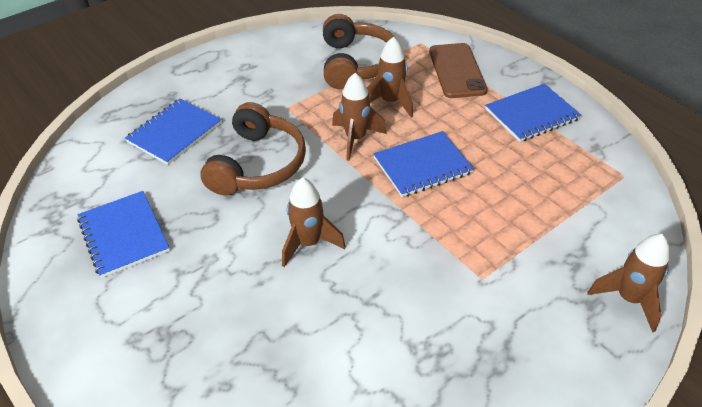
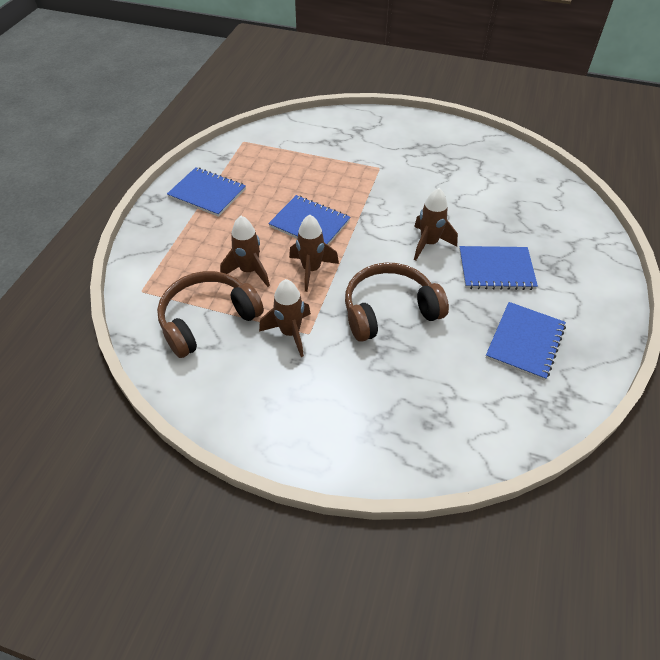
camera: 125 degrees left, 5 degrees up
blue notebook [125,98,222,165] -> blue notebook moved to [459,246,538,290]
brown phone [429,43,488,98] -> none
brown rocket [587,234,670,332] -> brown rocket moved to [259,279,311,357]

